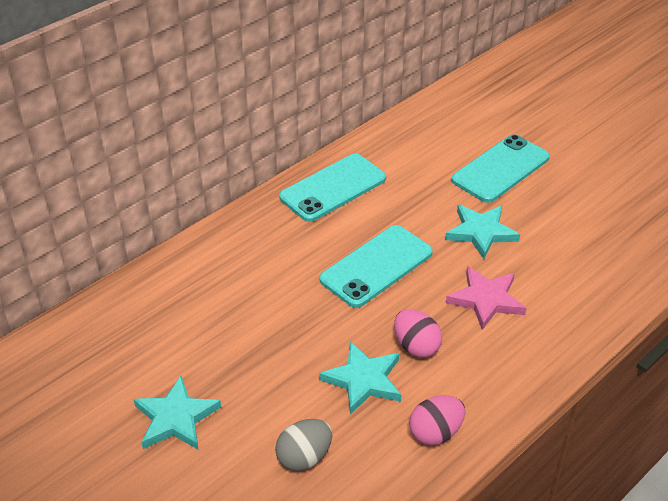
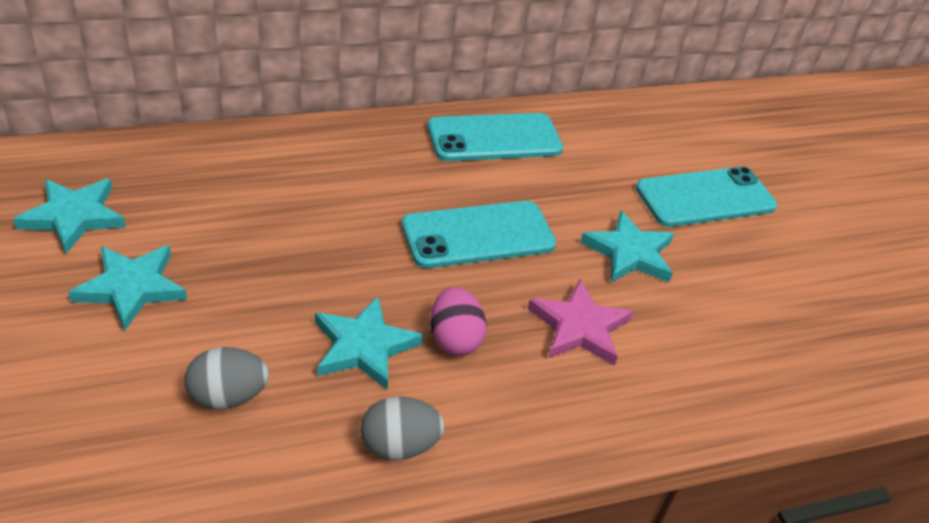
camera: 20 degrees right, 0 degrees up
pink egg [409,395,465,445] -> grey egg [360,396,445,460]
none -> turquoise star [13,179,126,254]

